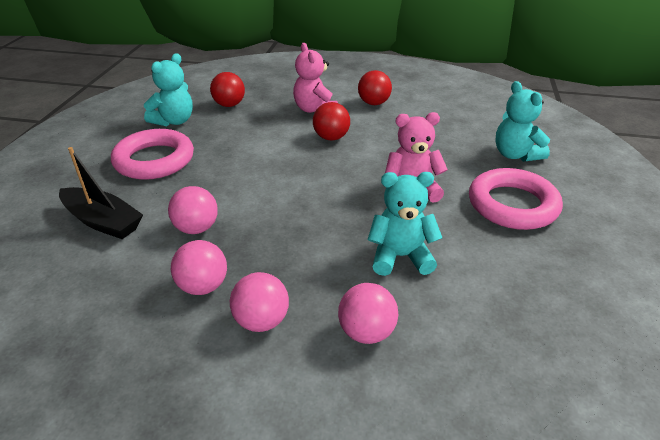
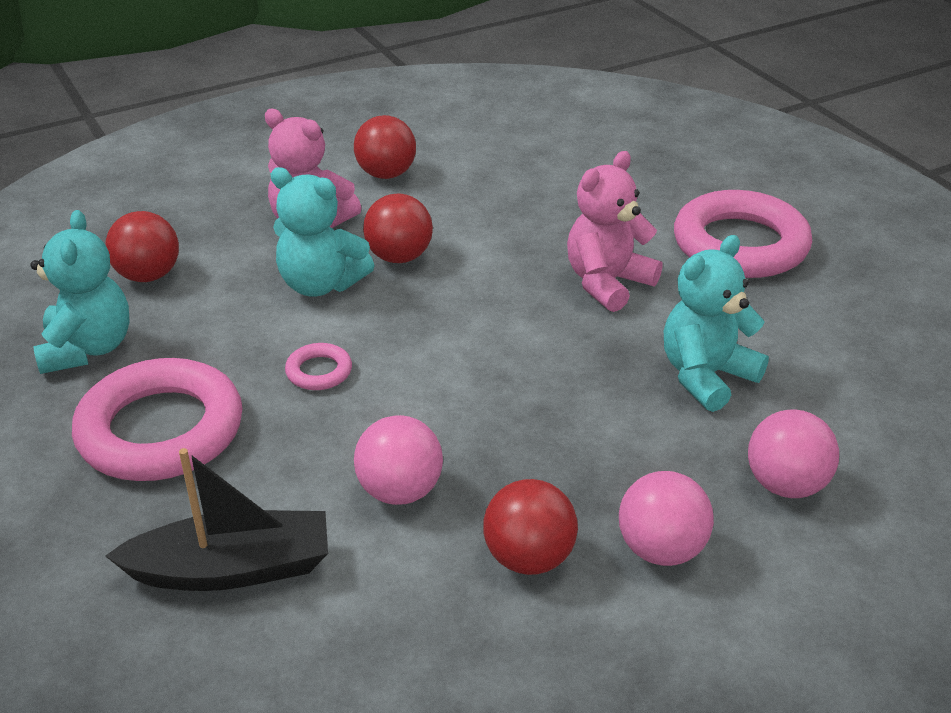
camera: 40 degrees left, 0 degrees up
pink ball [171,240,227,295] -> red ball [483,479,578,575]
turquoise teddy bear [495,81,550,162] -> turquoise teddy bear moved to [271,167,375,296]
none -> pink ring [285,343,352,390]

